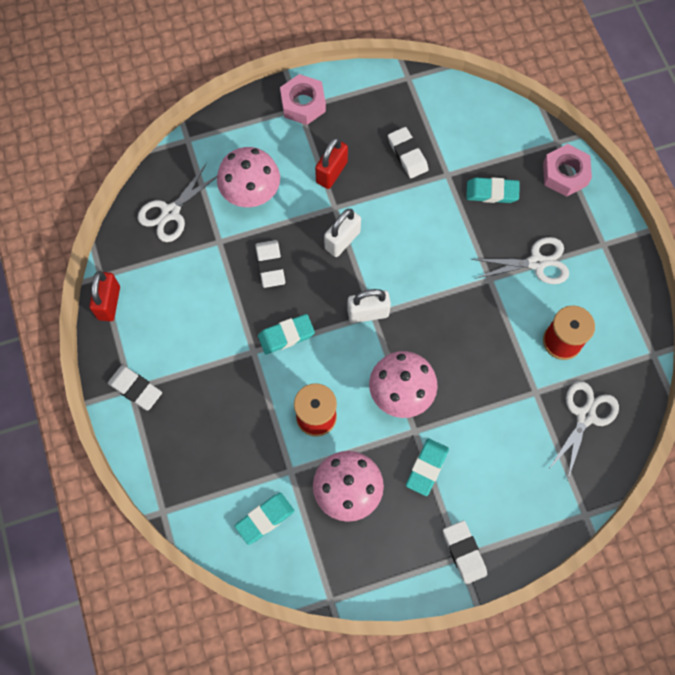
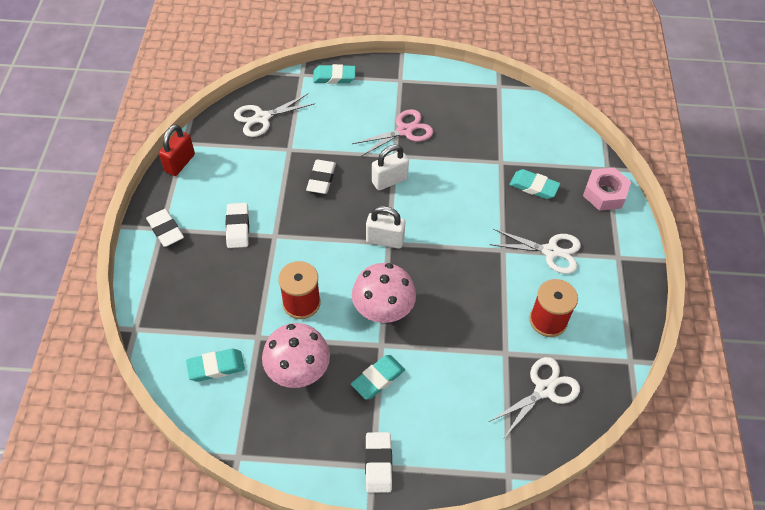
camera: 20 degrees right, 15 degrees down
pink mushroom [217,147,280,207] -> none
turquoise eraser [258,314,315,354] -> turquoise eraser moved to [313,64,356,84]
pink nut [280,74,326,125] -> none
red padlock [315,137,348,189] -> pink scissors [352,109,433,157]
white eraser [388,127,429,178] -> white eraser moved to [226,203,249,248]

